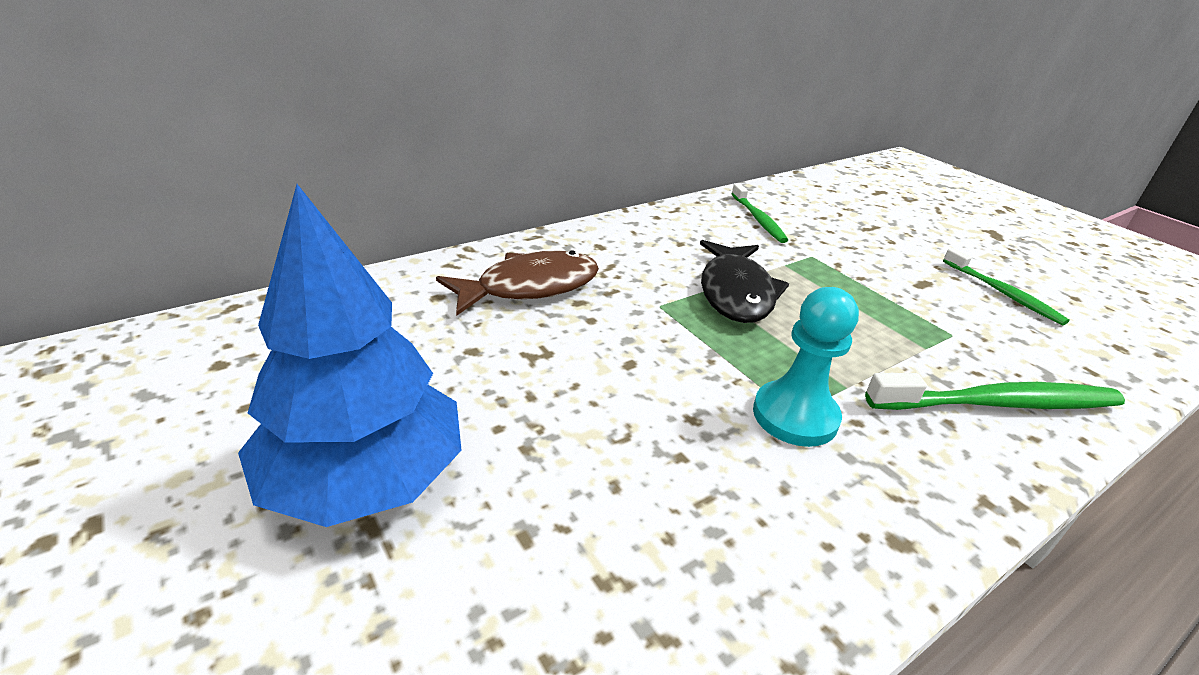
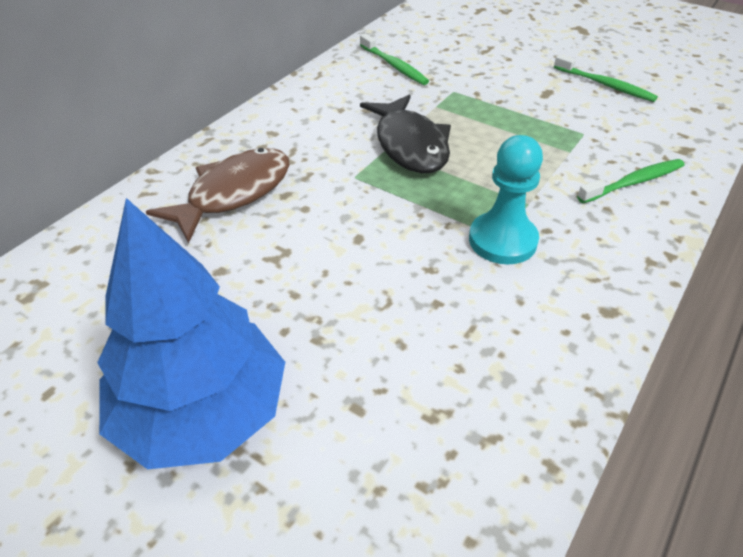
camera: 20 degrees left, 10 degrees up
green toothbrush [865,373,1125,410] -> green toothbrush [577,159,685,204], size x0.65

